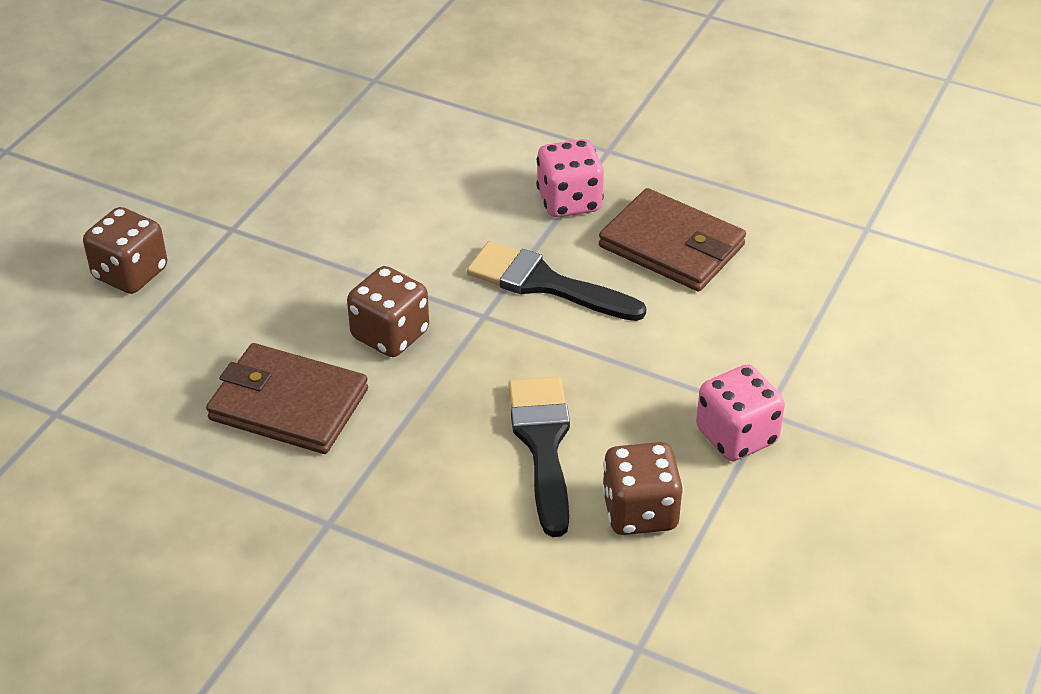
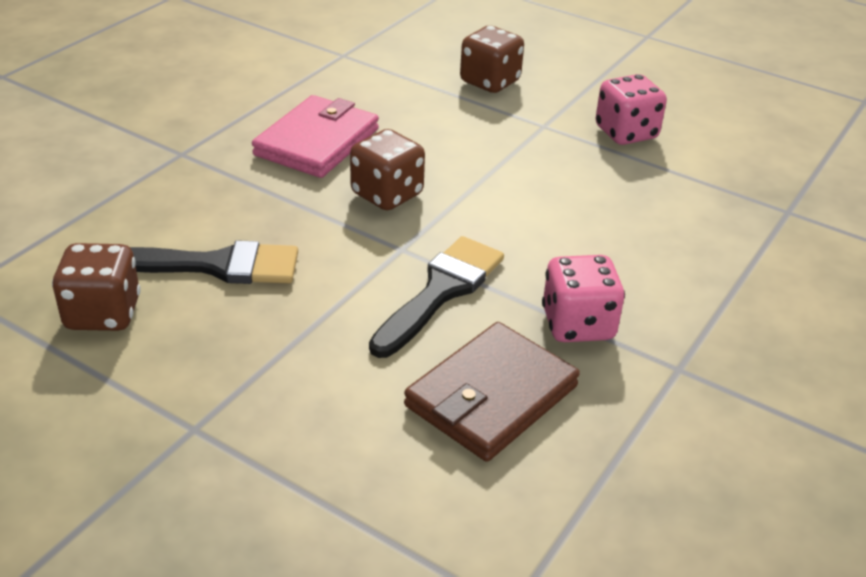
camera: 95 degrees right, 5 degrees down
brown wallet [206,343,368,454] -> pink wallet [252,95,379,178]
pink dice [696,364,785,461] -> pink dice moved to [596,74,667,145]

